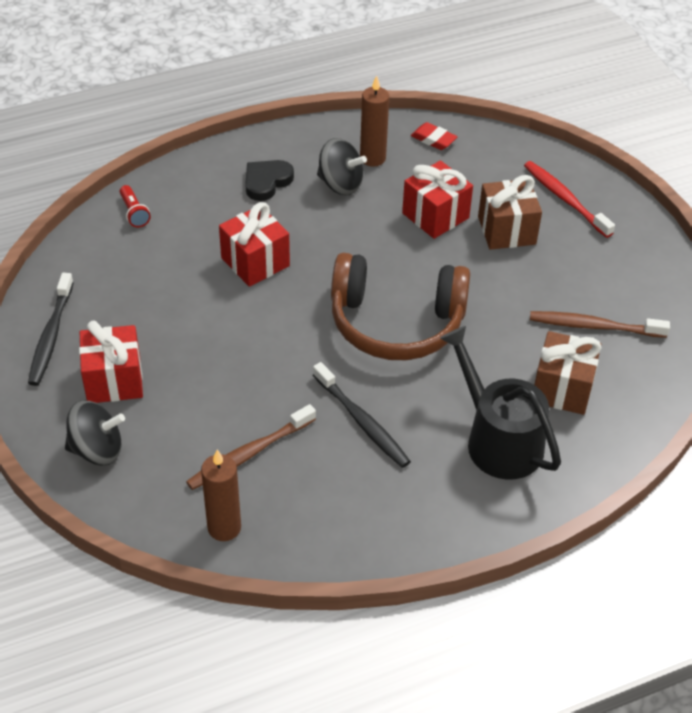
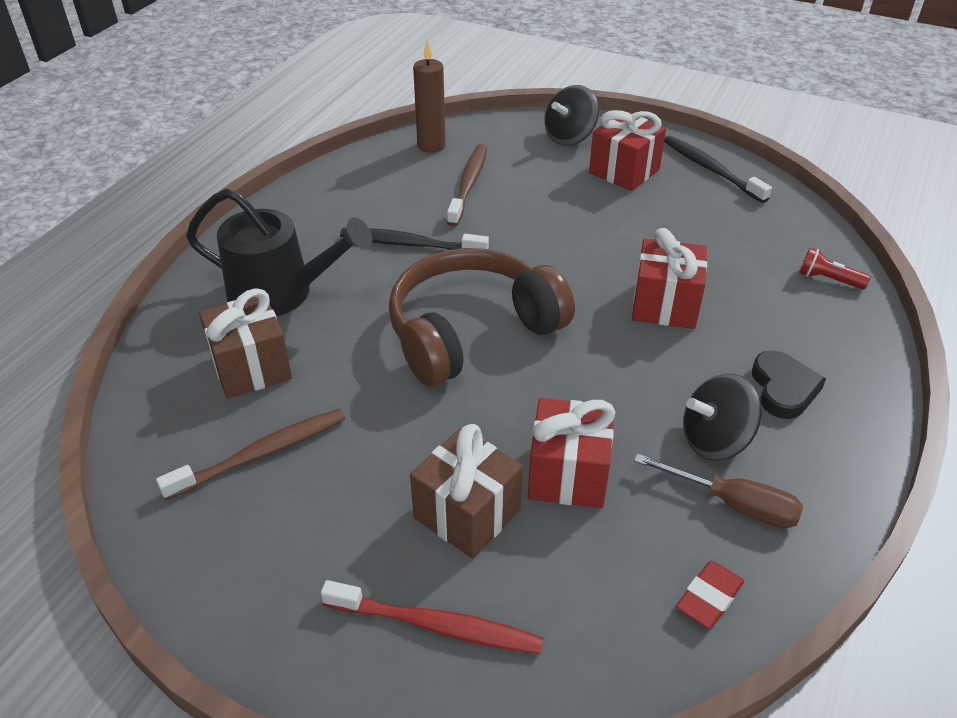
camera: 140 degrees right, 5 degrees down
brown candle [360,75,389,167] -> brown screwdriver [634,454,803,528]
red eraser [411,122,458,150] -> red eraser turned 45 degrees counterclockwise [676,561,744,628]

